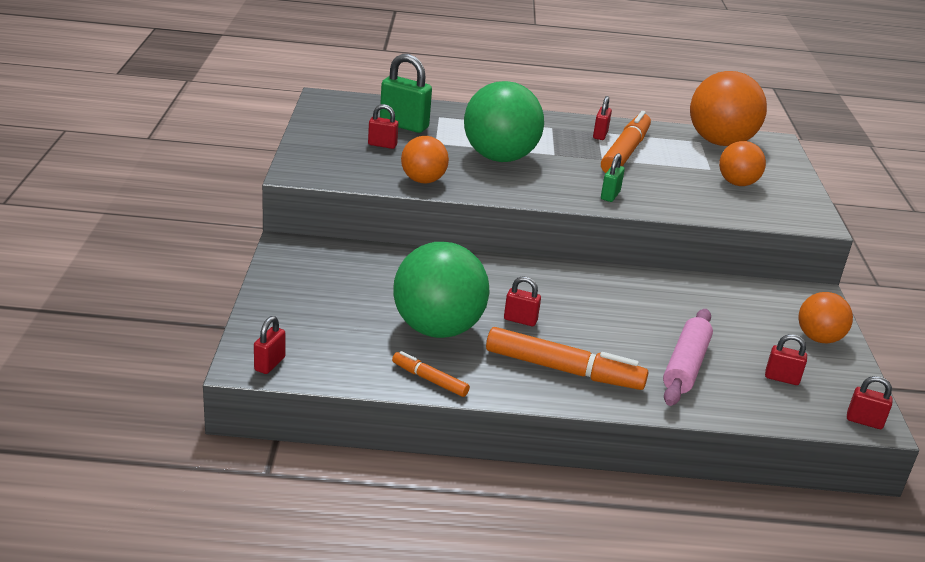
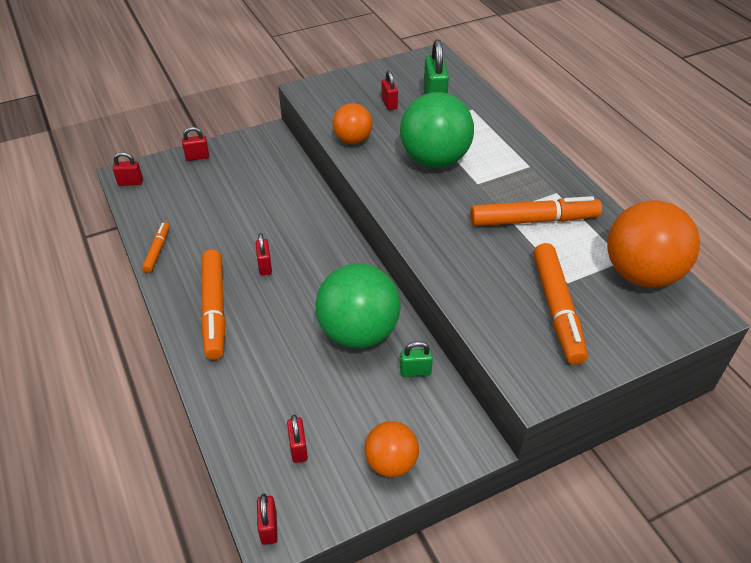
camera: 65 degrees right, 15 degrees up
green ball [393,242,490,338] -> green ball moved to [315,264,401,348]
red padlock [593,96,612,140] -> red padlock moved to [182,127,209,161]
green padlock [601,153,625,202] -> green padlock moved to [400,341,433,377]
pink rolling pin [663,309,713,406] -> none
orange ball [719,141,766,186] -> orange marker [533,243,588,365]

